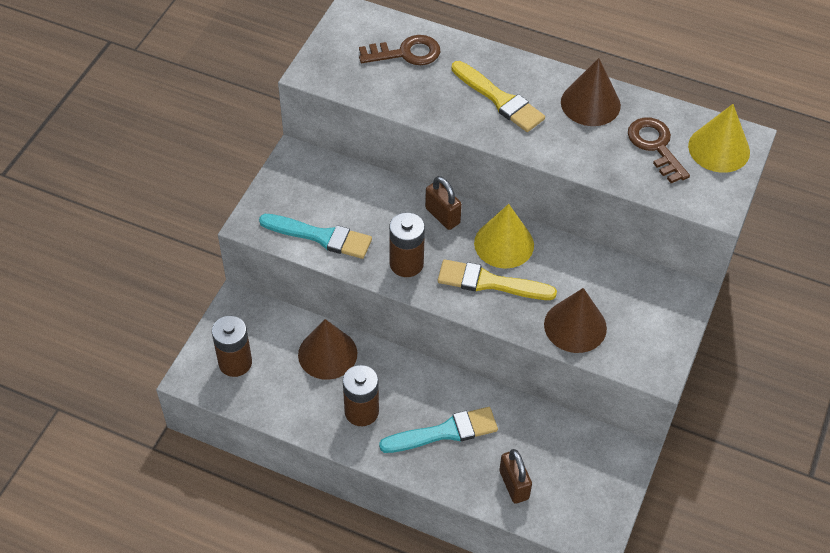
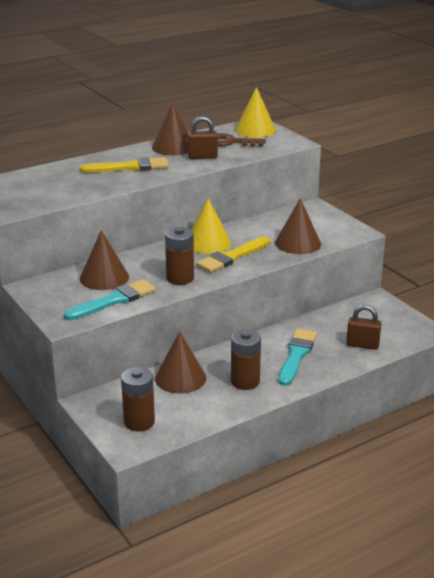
camera: 55 degrees left, 25 degrees down
brown key [359,35,440,65] -> none
brown padlock [425,176,462,230] -> brown padlock moved to [188,116,218,159]
none -> brown cone [80,230,129,290]

